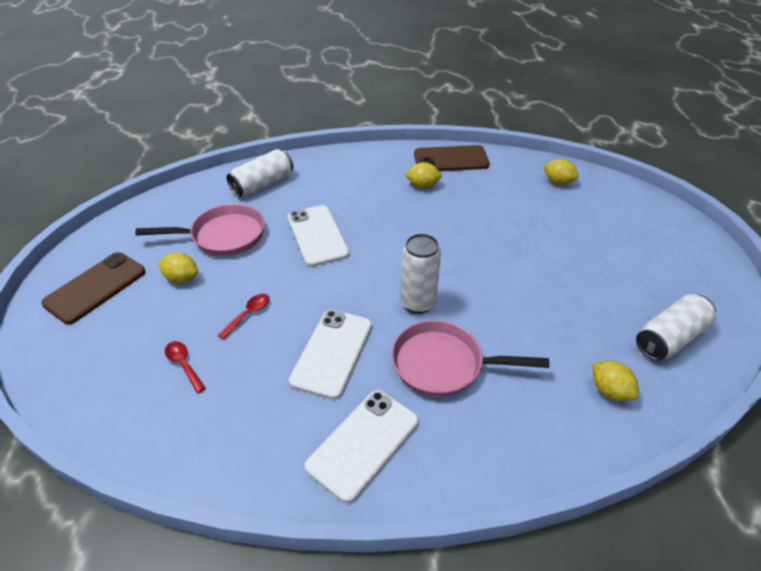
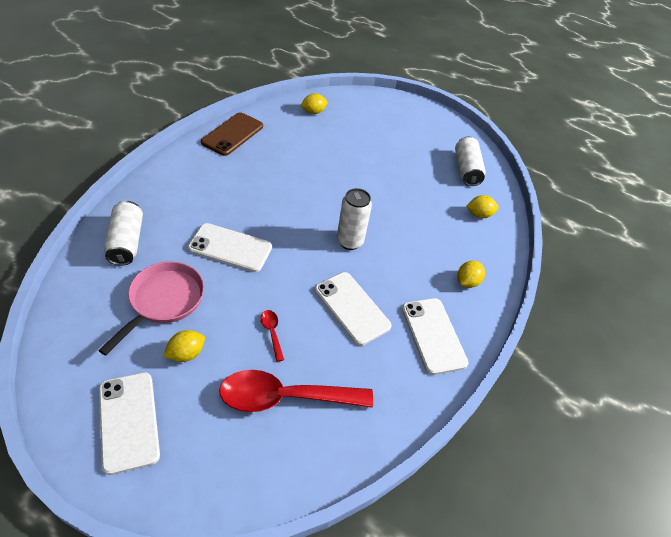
camera: 60 degrees left, 5 degrees up
brown phone [41,252,146,324] -> white phone [99,372,160,475]
red spoon [165,341,206,393] -> red spoon [219,370,373,412], size x2.39
pink pan [391,320,549,397] -> none
yellow lemon [405,162,442,188] -> yellow lemon moved to [457,261,485,288]

